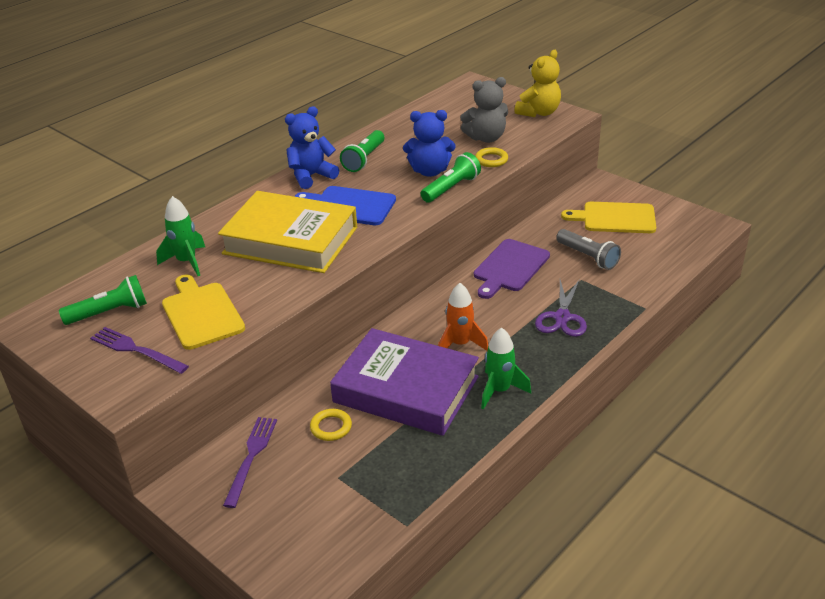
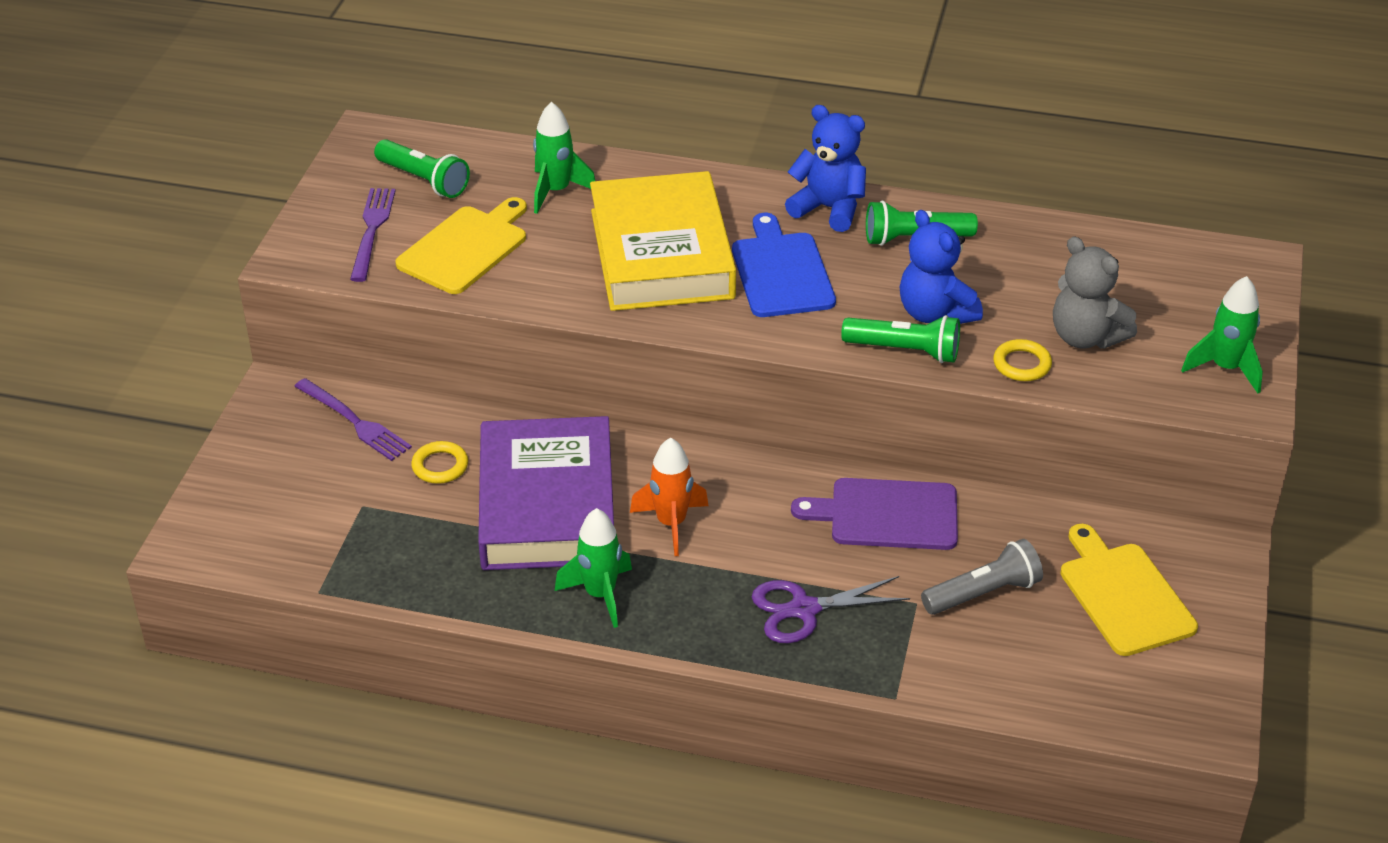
camera: 60 degrees right, 5 degrees up
purple fork [223,417,277,508] -> purple fork turned 60 degrees clockwise [294,378,412,461]
yellow teddy bear [514,50,561,117] -> green rocket [1181,276,1263,394]
grey flashlight [556,229,621,270] -> grey flashlight turned 135 degrees counterclockwise [921,539,1043,615]

